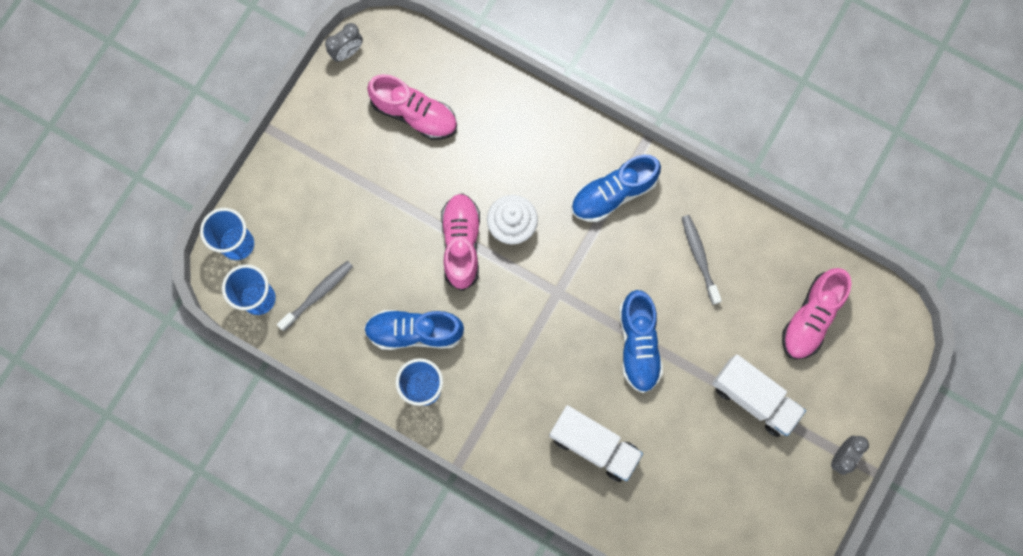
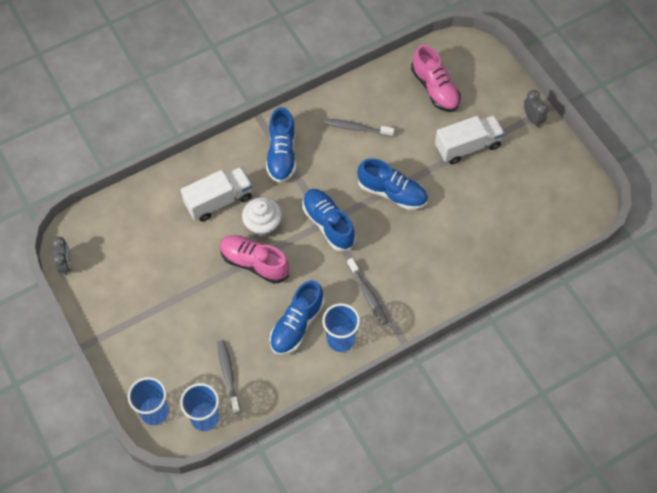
camera: 60 degrees left, 15 degrees down
pink shoe [367,74,457,140] -> none
white truck [549,405,643,482] -> white truck moved to [181,167,252,222]
none -> blue shoe [303,189,356,251]
none -> grey toothbrush [347,258,388,325]

